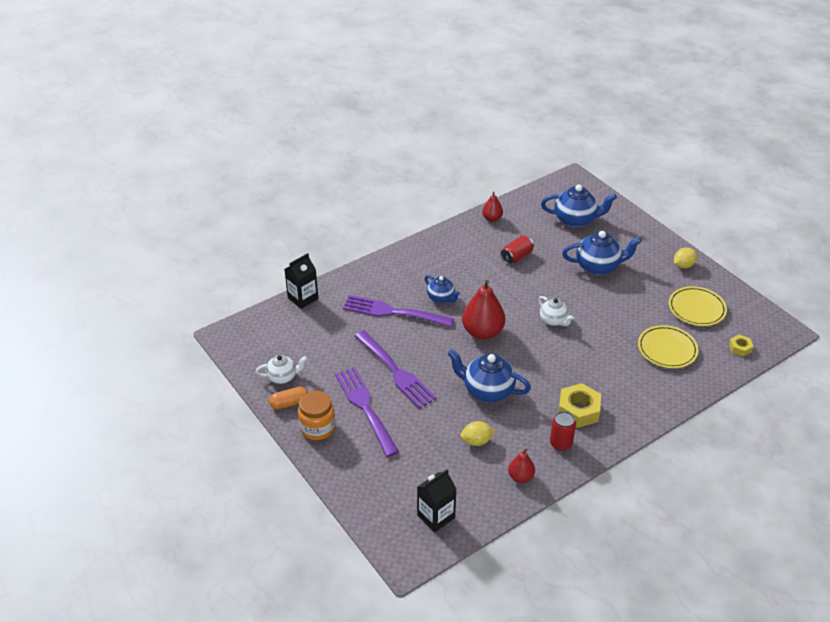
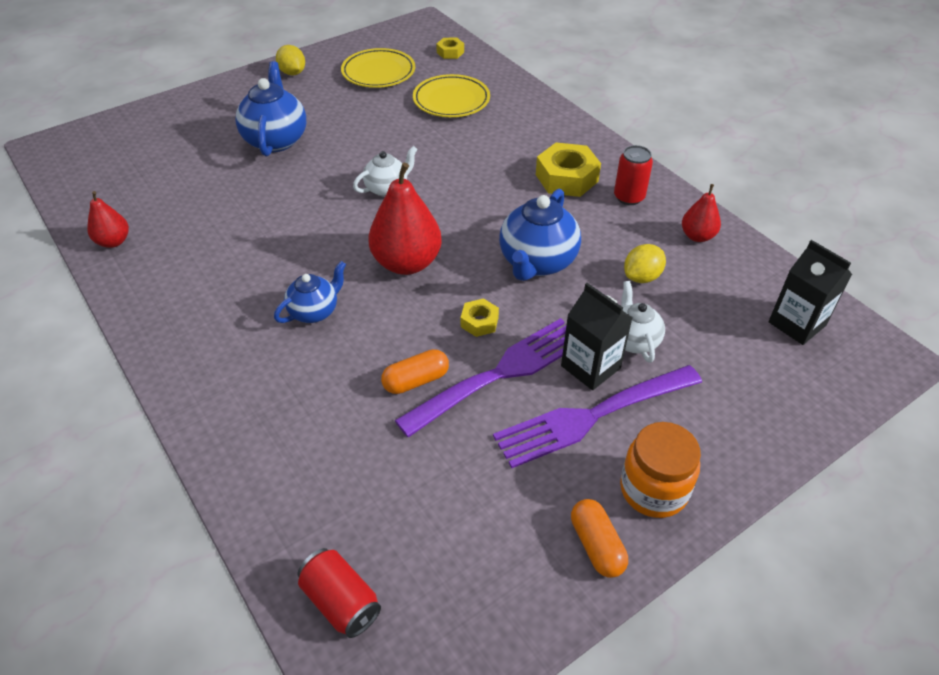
camera: 90 degrees left, 5 degrees up
white teapot [256,355,307,384] -> white teapot moved to [621,281,665,363]
black carton [284,253,318,309] -> black carton moved to [561,283,633,390]
purple fork [343,295,454,327] -> none
yellow lemon [460,421,495,446] -> yellow lemon turned 60 degrees clockwise [624,244,666,283]
red can [501,235,534,264] -> red can moved to [298,548,381,638]
blue teapot [541,185,617,228] -> none
none -> orange capsule [381,349,449,394]
none -> yellow nut [461,298,499,337]

